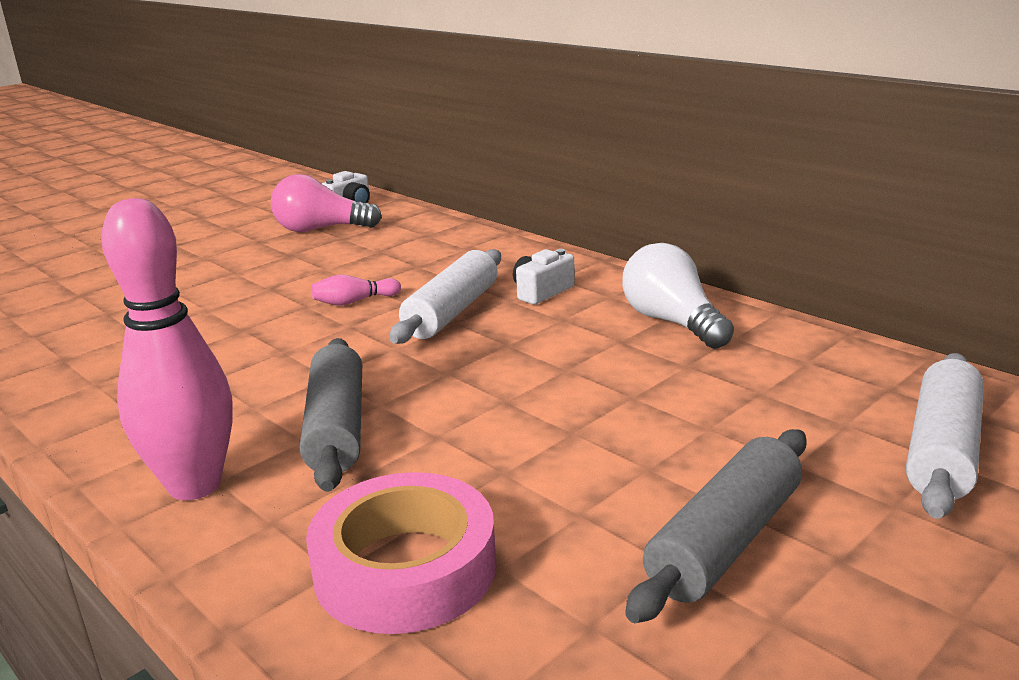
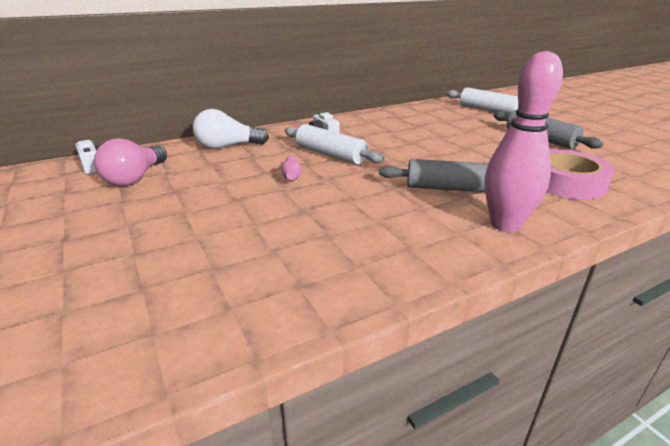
camera: 75 degrees left, 5 degrees up
white light bulb [622,243,734,349] -> white light bulb moved to [193,109,269,149]

